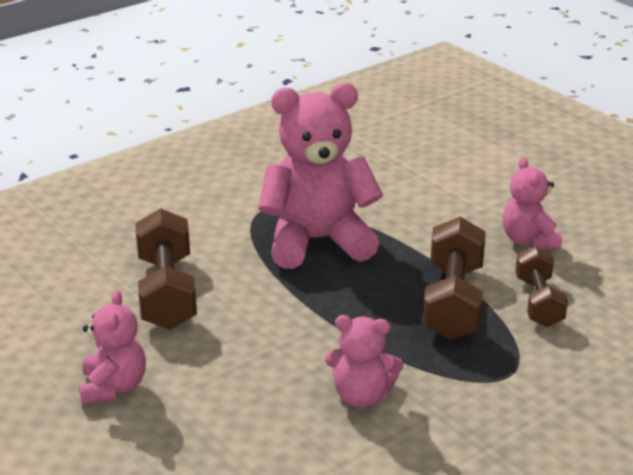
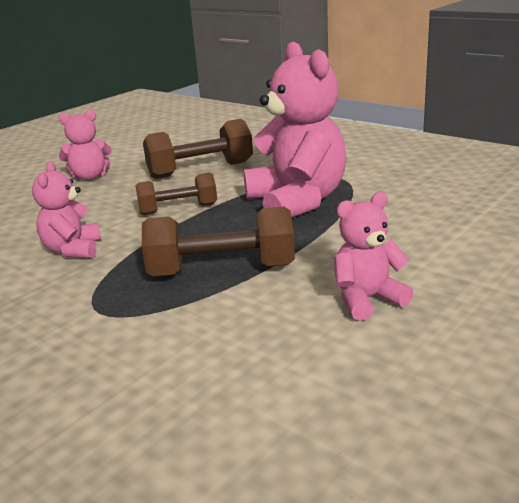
camera: 80 degrees right, 5 degrees down
brown dumbbell [515,246,568,327] -> brown dumbbell moved to [136,172,217,215]

